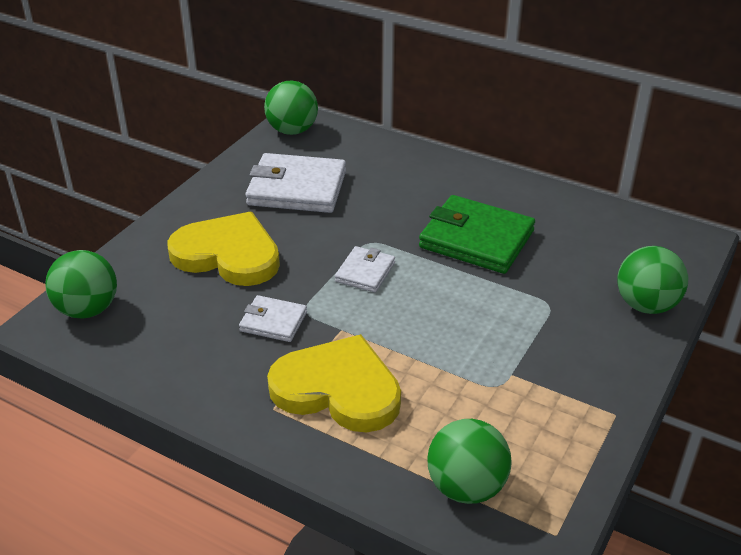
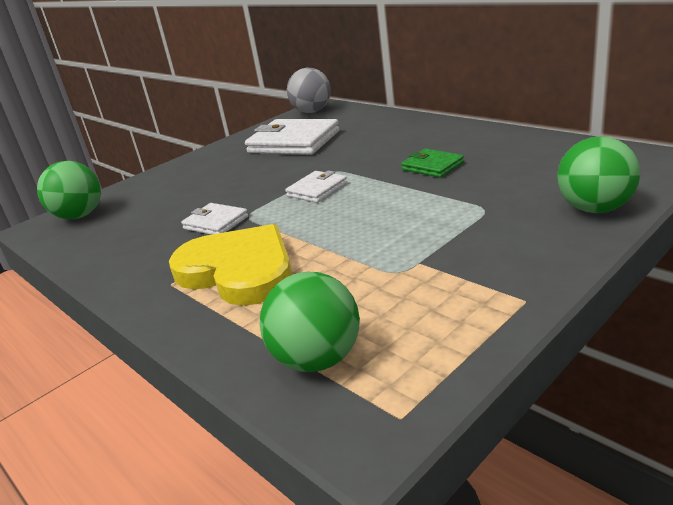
camera: 20 degrees right, 10 degrees down
yellow heart [167,212,280,286] -> none
green ball [264,80,318,135] -> grey ball [287,68,331,113]
green wallet [419,195,535,274] -> green wallet [401,149,464,178], size x0.53

